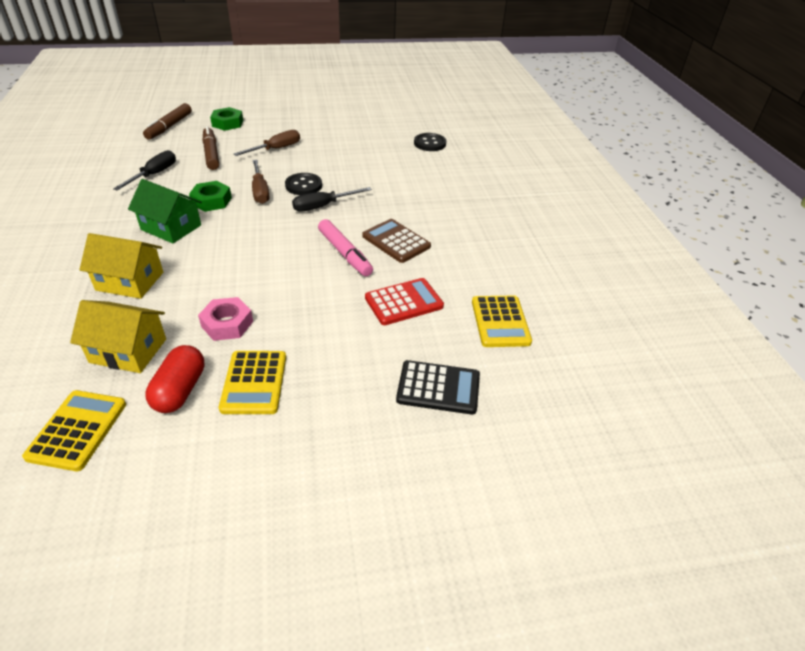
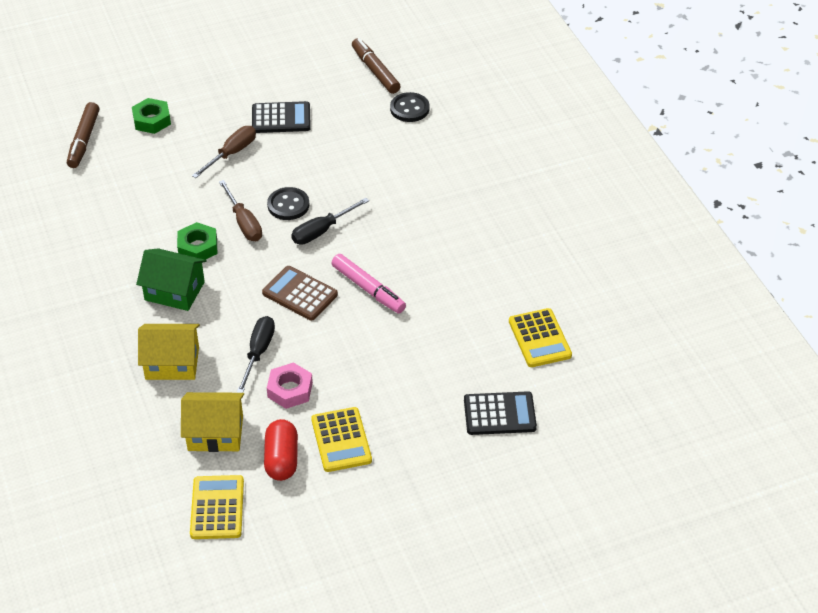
camera: 10 degrees left, 5 degrees up
black screwdriver [113,150,176,190] -> black screwdriver moved to [236,316,275,393]
brown marker [203,126,219,170] -> brown marker moved to [352,38,401,94]
brown calculator [362,219,431,263] -> brown calculator moved to [262,266,338,321]
red calculator [365,278,444,325] -> none
none -> black calculator [252,101,311,133]

